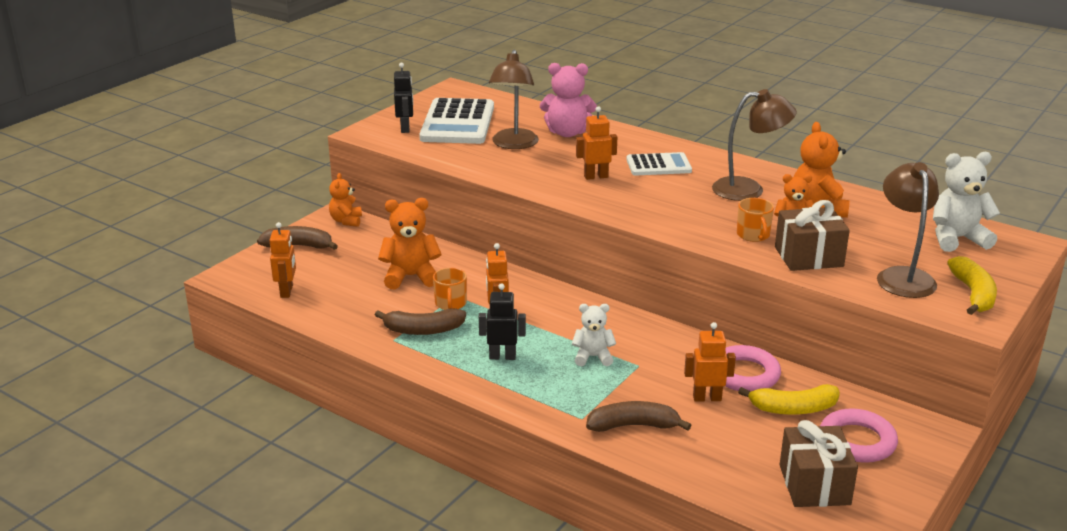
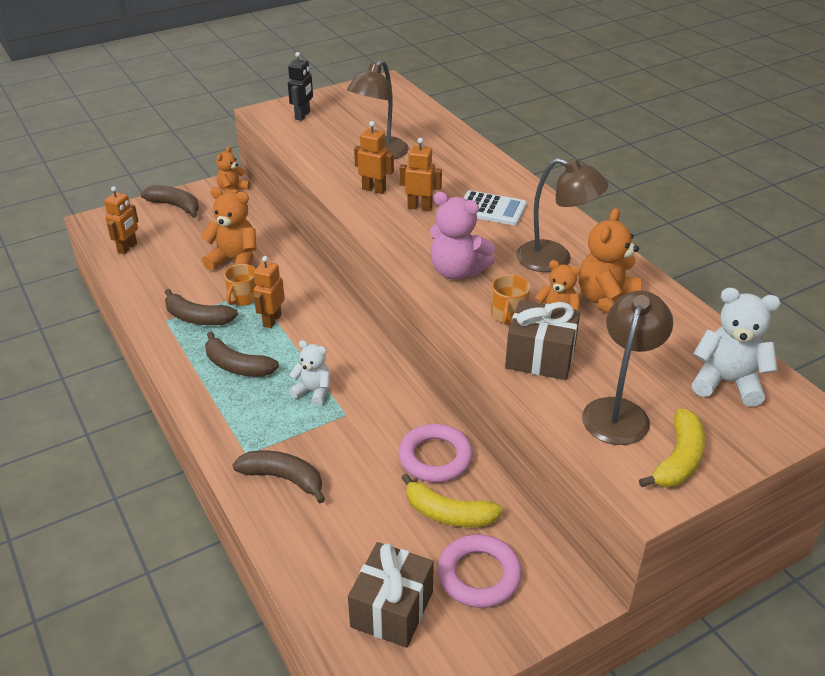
camera: 25 degrees right, 10 degrees up
white calculator [419,98,494,144] -> none
black robot [479,283,526,360] -> brown banana [205,331,279,377]
pink teddy bear [540,63,597,137] -> pink teddy bear moved to [430,191,495,280]
orange robot [684,322,736,402] -> orange robot moved to [354,121,394,194]

